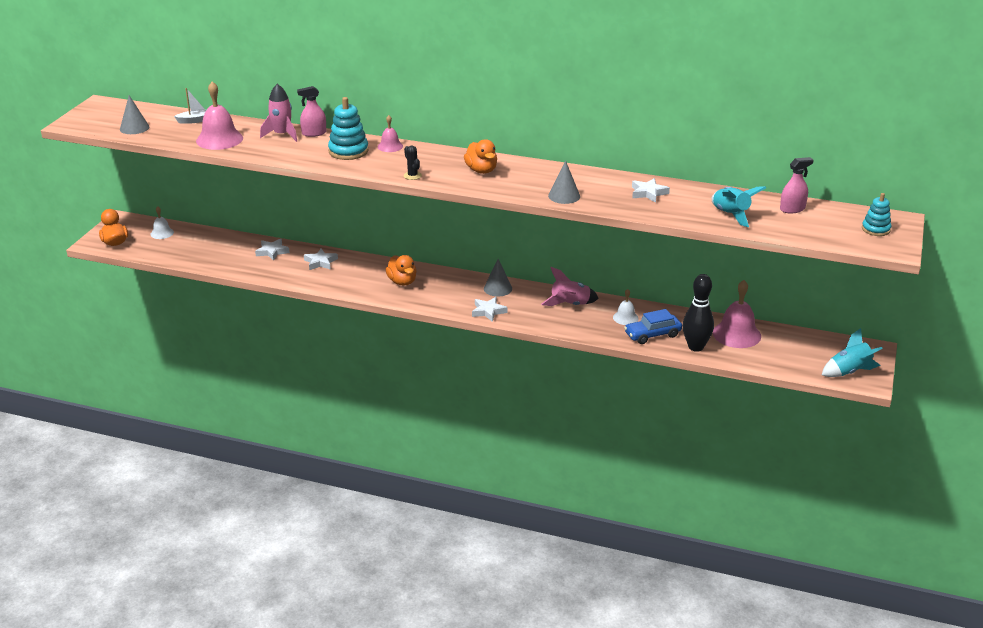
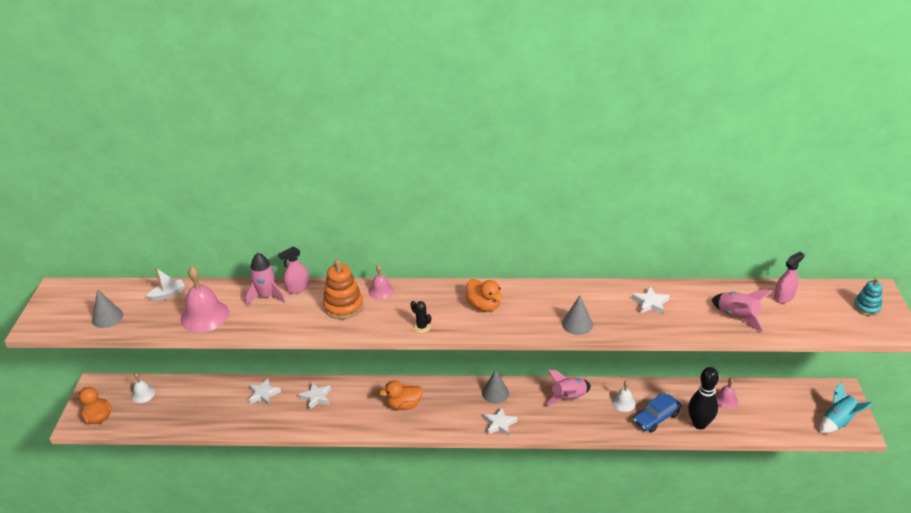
camera: 15 degrees left, 5 degrees up
turquoise stacking toy [328,97,369,160] -> orange stacking toy [323,260,363,319]
orange duck [385,255,417,286] -> orange duck turned 120 degrees clockwise [379,381,423,410]
turquoise rocket [711,186,766,227] -> pink rocket [712,289,773,331]
pink bell [713,280,761,348] -> pink bell [715,378,738,409], size x0.55

